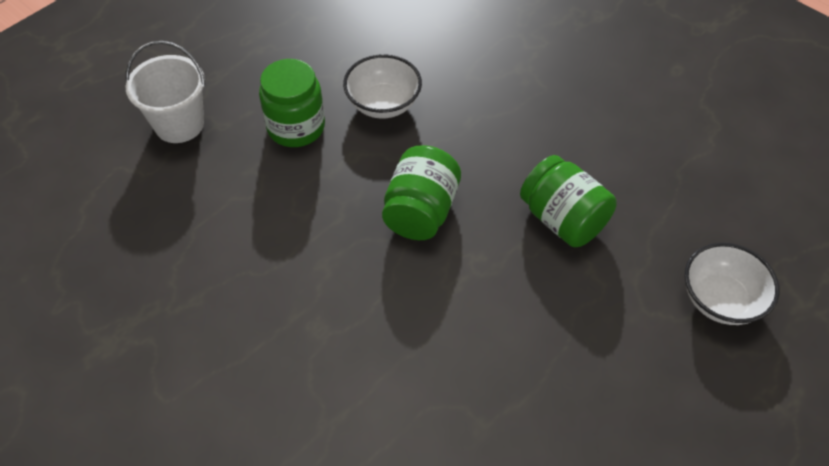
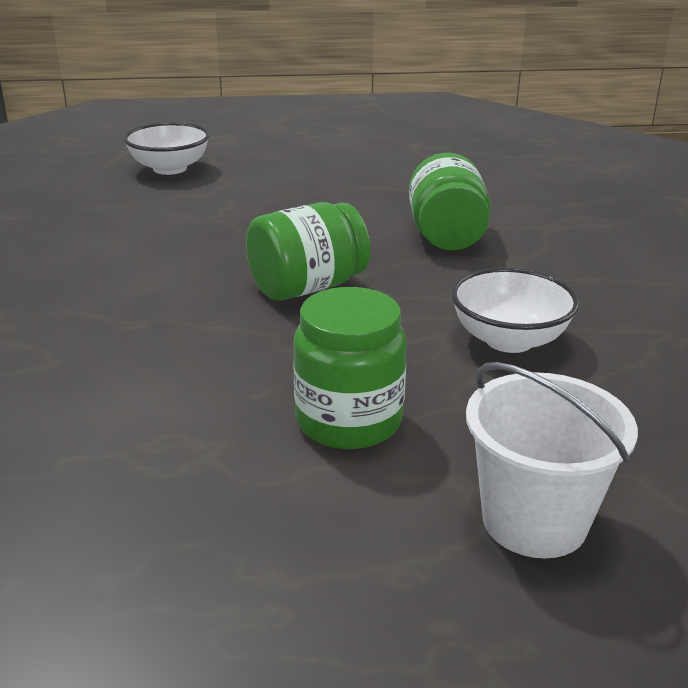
camera: 140 degrees left, 25 degrees down
white bowl [343,54,422,119] -> white bowl moved to [451,267,579,353]
green jar [520,155,617,247] -> green jar moved to [409,153,491,250]

